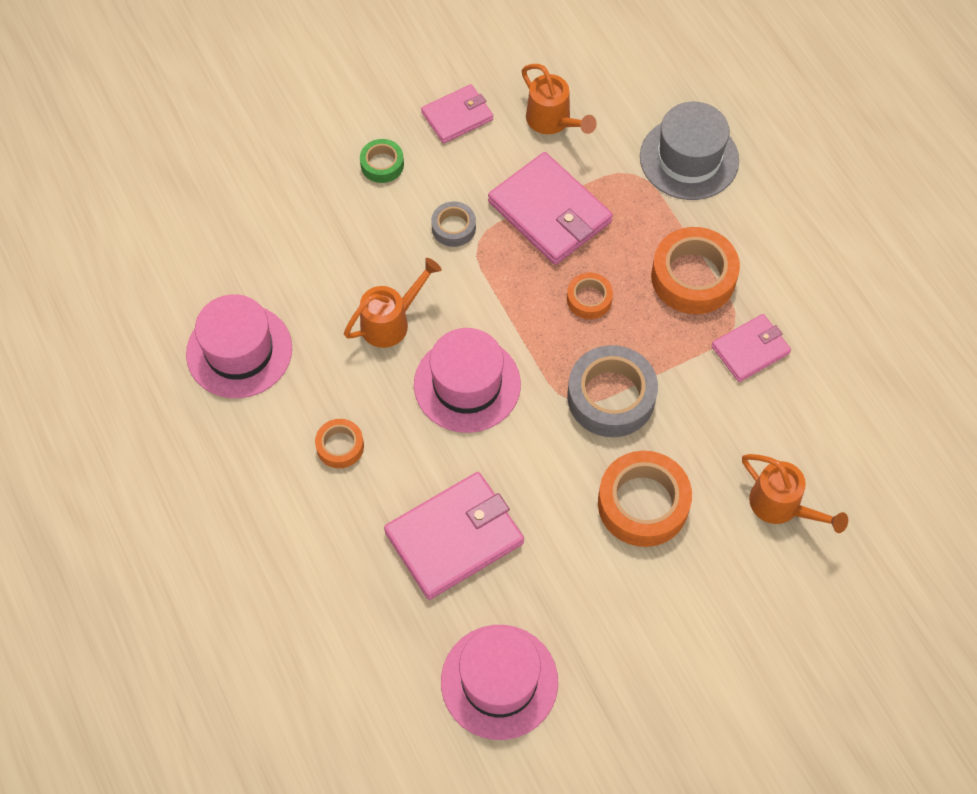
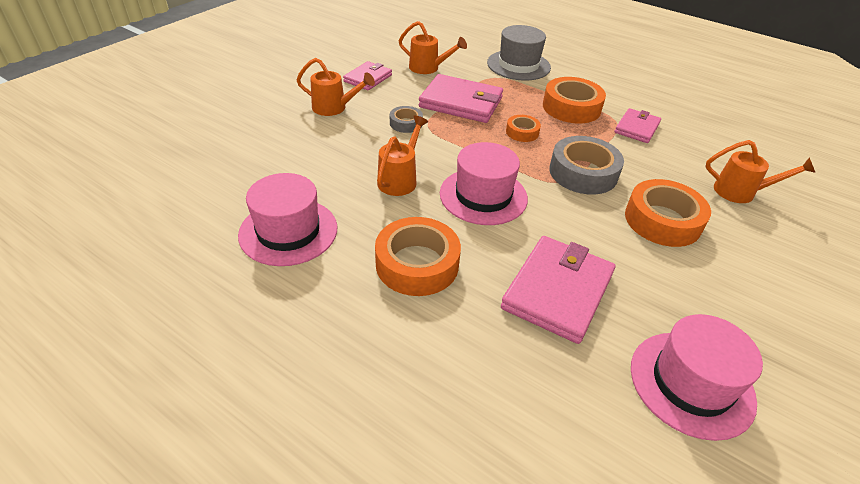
camera: 30 degrees left, 20 degrees down
orange tape [315,419,364,468] -> orange tape [375,217,461,296], size x1.88
green tape [360,139,404,183] -> orange watering can [297,58,375,116]

